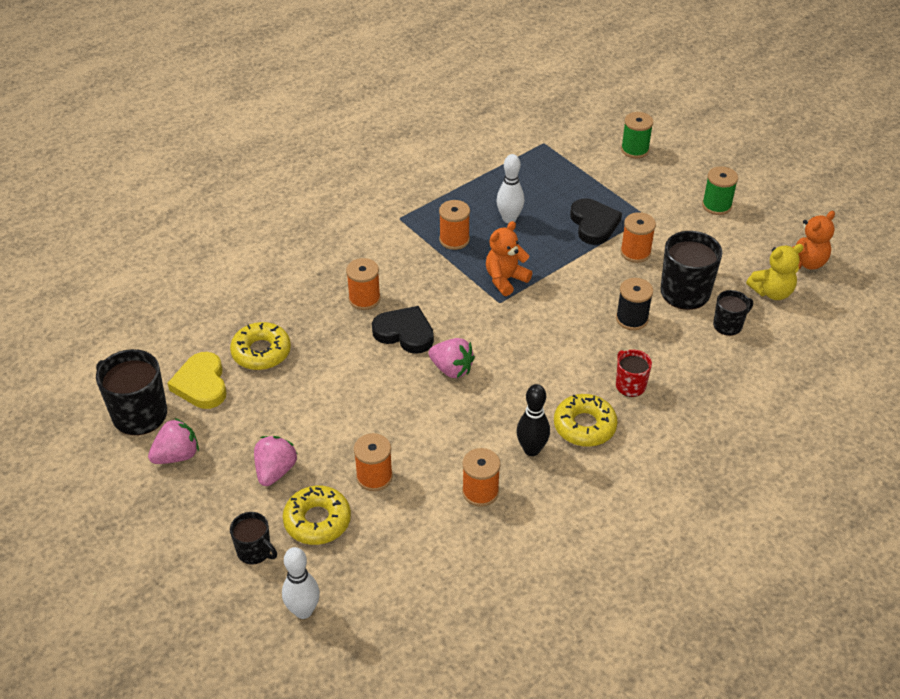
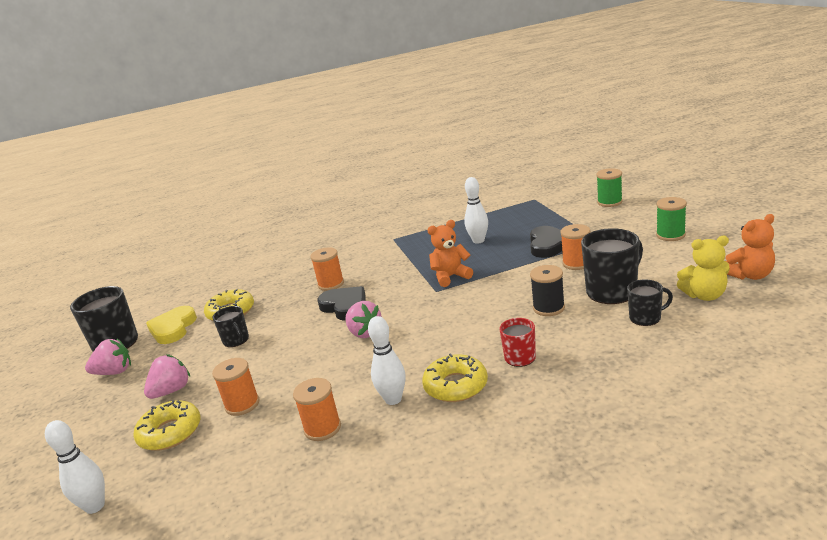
camera: 25 degrees right, 20 degrees down
black mug [230,512,277,564] -> black mug moved to [213,306,249,347]
orange spool [439,200,470,250] -> none
black bowling pin [517,384,550,456] -> white bowling pin [368,316,405,405]

